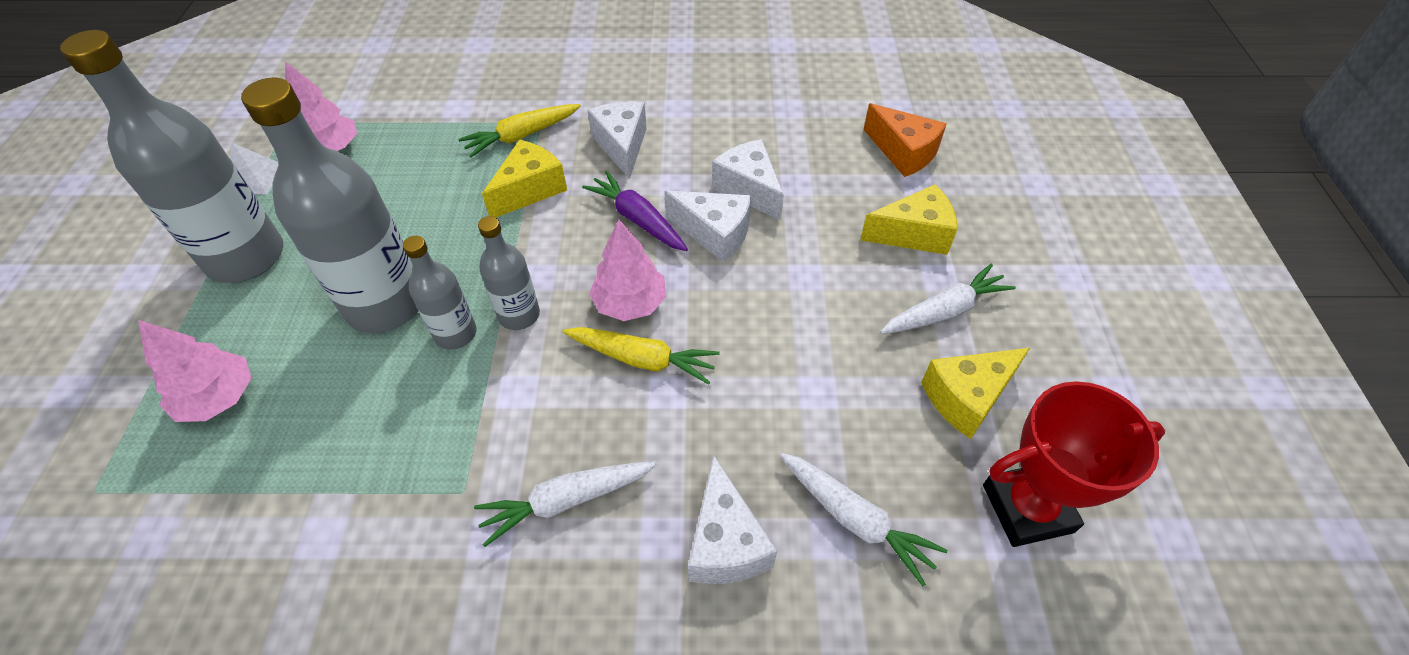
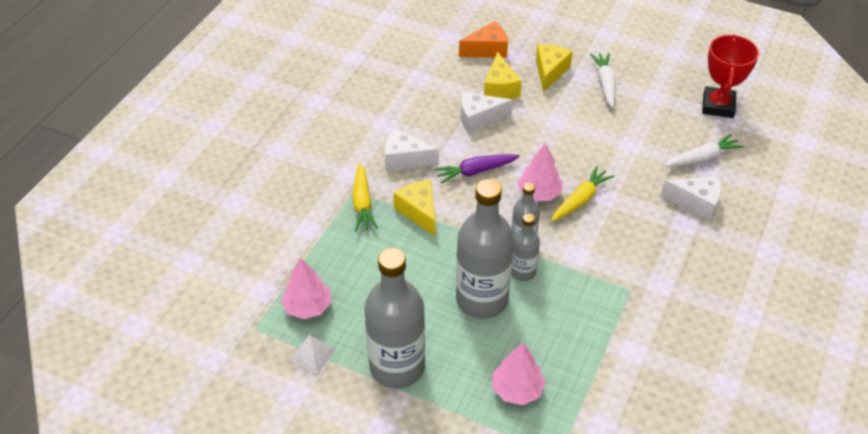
camera: 65 degrees left, 5 degrees down
white carrot [474,461,657,547] -> none
white cheese [664,190,751,263] -> none
yellow cheese [921,348,1030,439] -> yellow cheese moved to [484,52,522,99]

